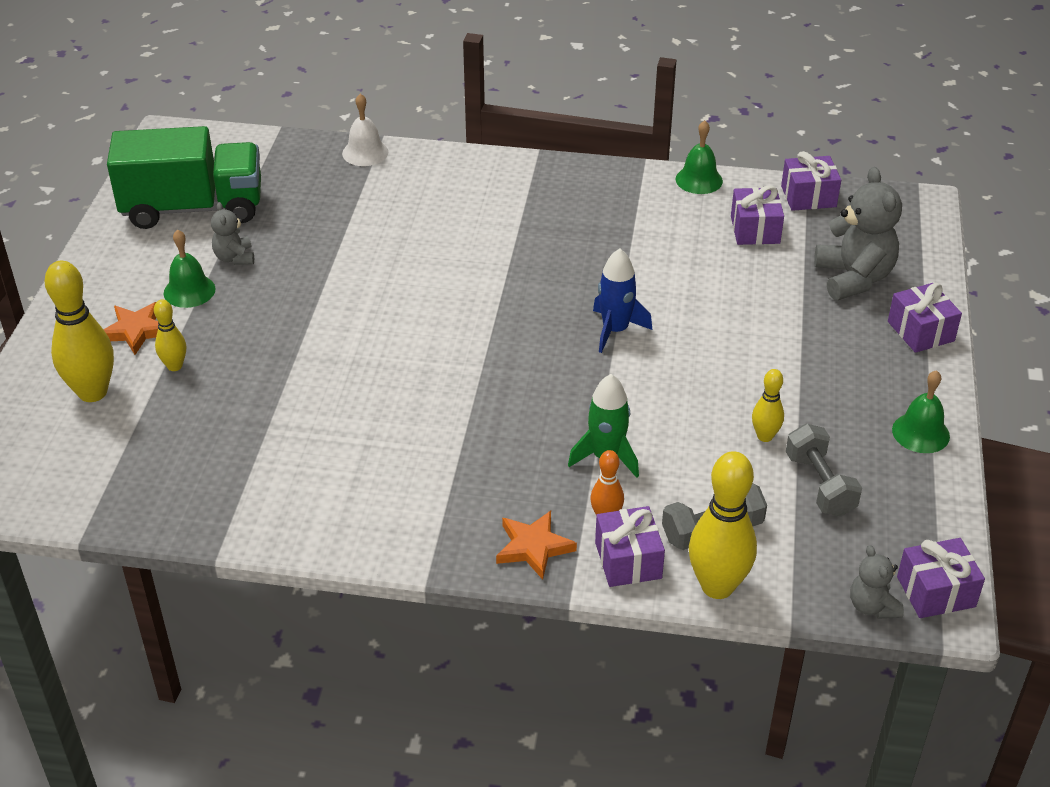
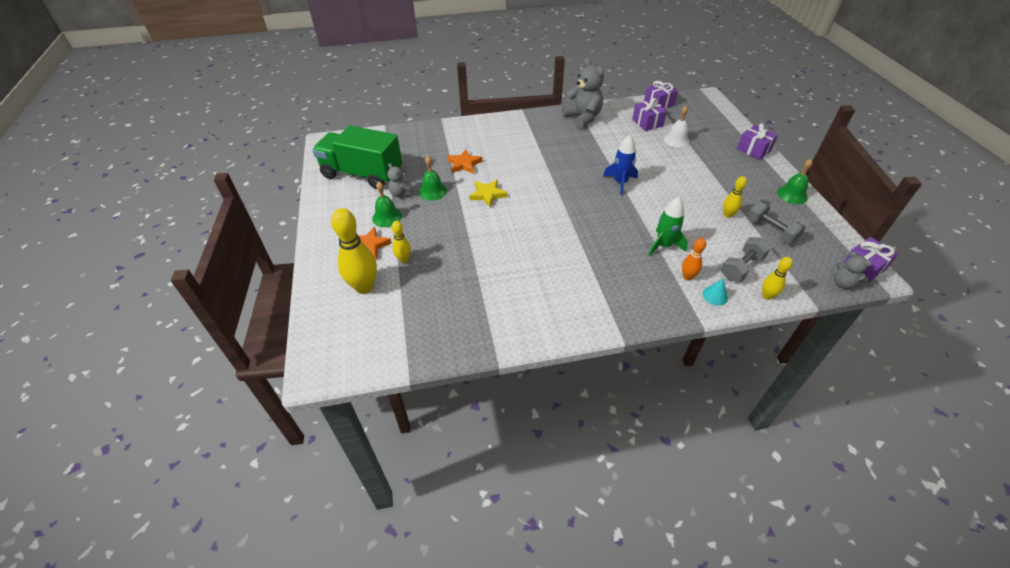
camera: 20 degrees left, 5 degrees up
green truck [107,126,261,229] -> green truck turned 135 degrees counterclockwise [312,125,402,189]
white bell [342,94,388,166] -> white bell moved to [664,106,690,148]
orange star [496,511,577,580] -> orange star moved to [447,150,483,174]
purple gift [595,506,665,587] -> turquoise cone [703,279,728,306]
green bell [676,120,723,194] -> green bell moved to [419,156,447,201]
yellow bowling pin [689,451,757,599] -> yellow bowling pin [762,257,793,300], size x0.53
grey teddy bear [814,167,902,300] -> grey teddy bear moved to [562,58,604,128]
none -> yellow star [469,179,508,207]

